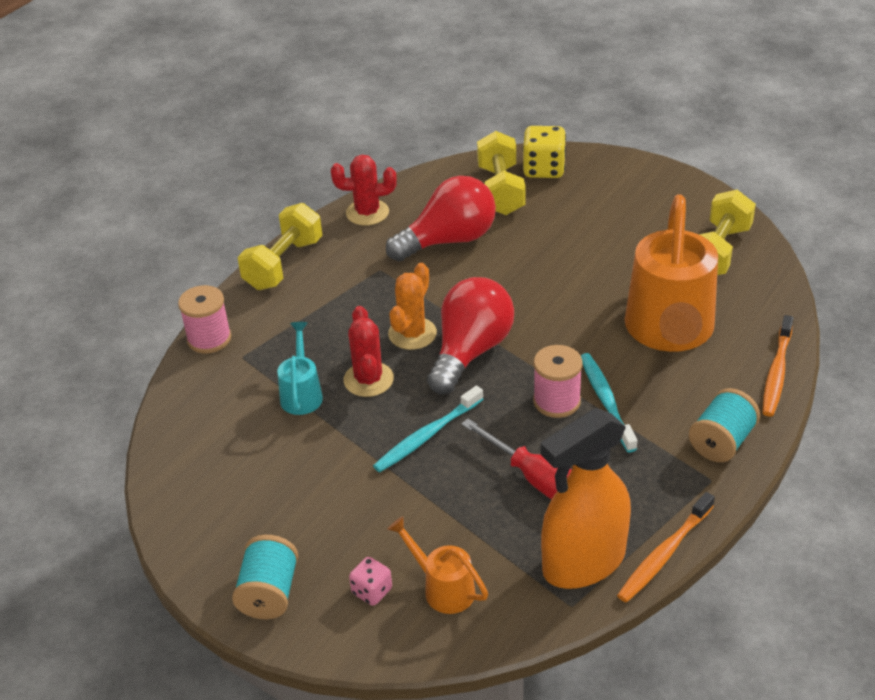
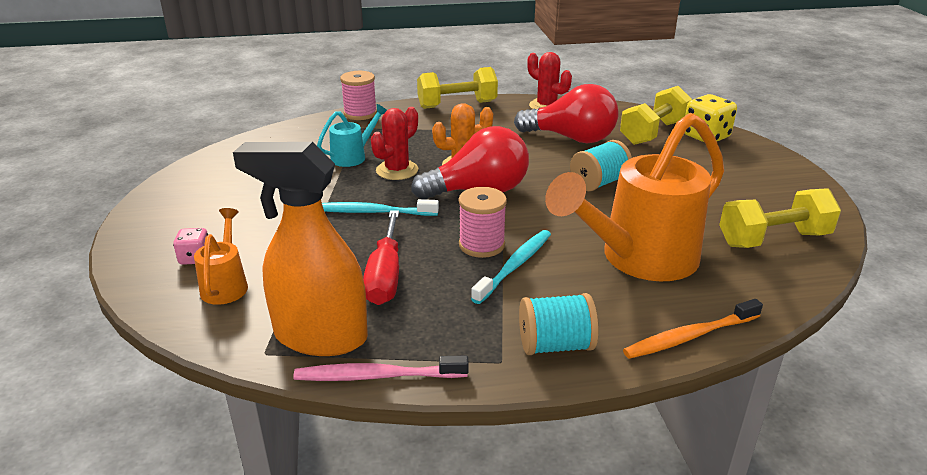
camera: 45 degrees right, 10 degrees down
turquoise spool [232,535,299,619] -> turquoise spool moved to [570,140,632,191]
orange toothbrush [617,492,715,603] -> pink toothbrush [293,356,468,381]

